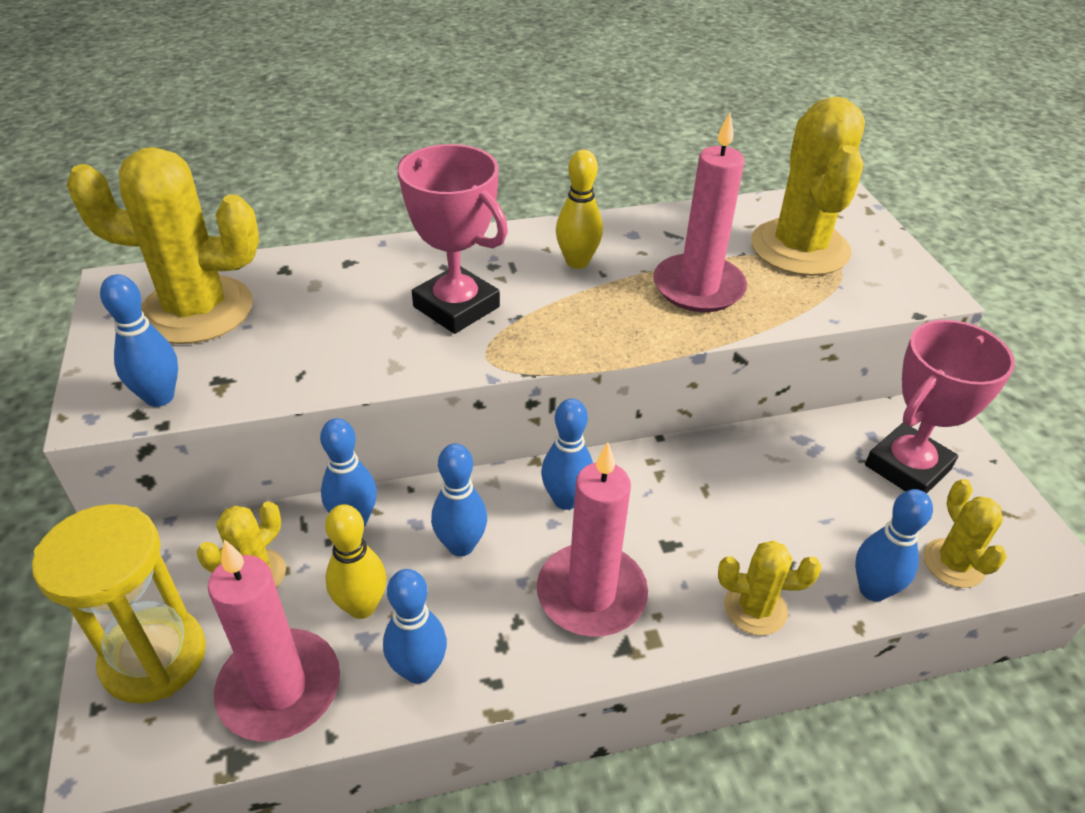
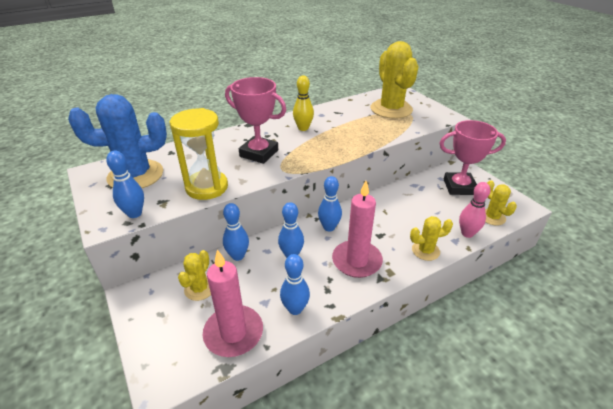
camera: 15 degrees left, 5 degrees down
yellow hourglass [32,504,206,703] -> yellow hourglass moved to [170,108,228,200]
yellow cactus [67,147,259,344] -> blue cactus [68,94,167,188]
yellow bowling pin [325,504,387,619] -> none
pink candle [653,112,747,312] -> none
blue bowling pin [855,489,933,602] -> pink bowling pin [459,182,491,238]
pink trophy [865,320,1015,494] -> pink trophy turned 60 degrees clockwise [439,120,506,195]

